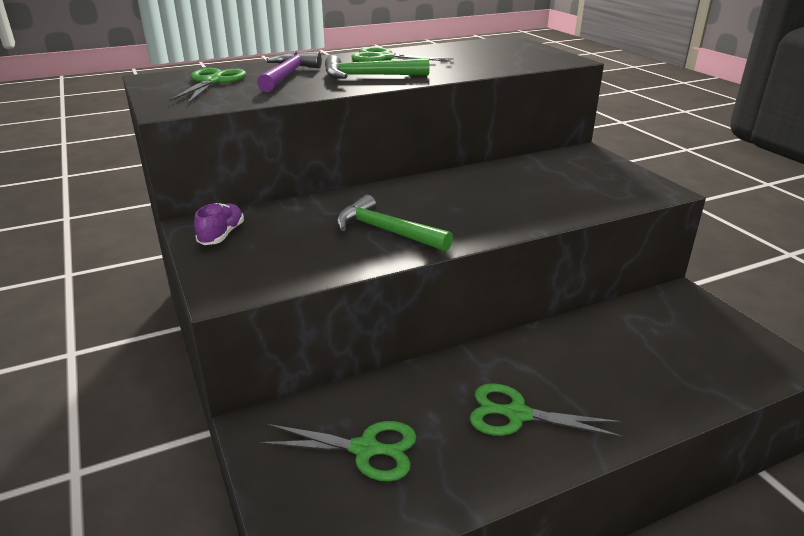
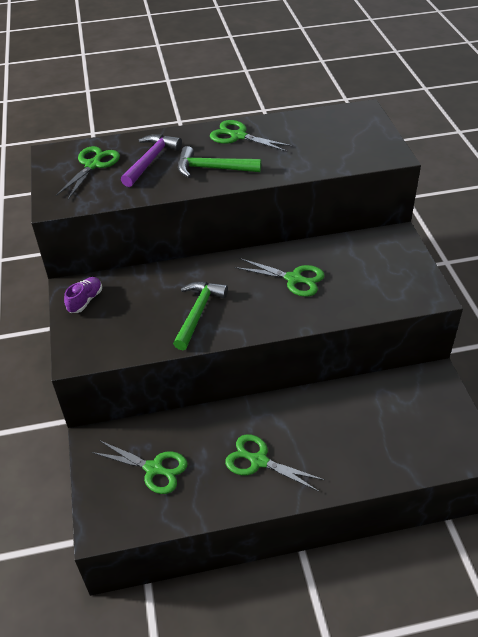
camera: 15 degrees right, 15 degrees up
green hammer [336,195,453,252] -> green hammer turned 60 degrees clockwise [173,282,228,350]
none -> green scissors [234,258,324,297]

